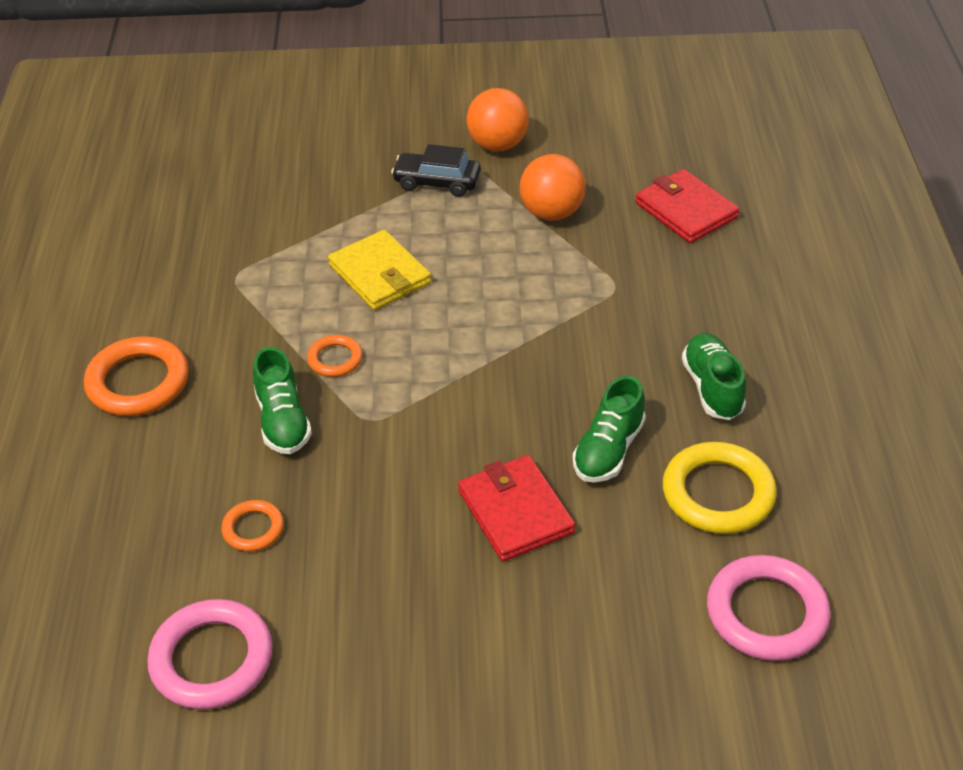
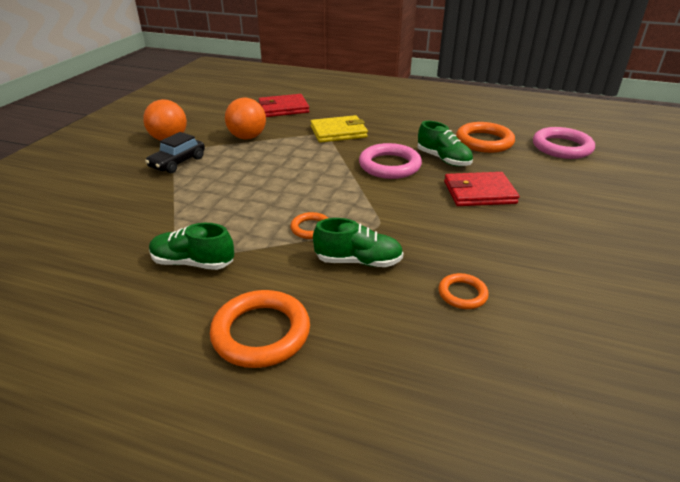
camera: 70 degrees left, 10 degrees down
pink ring [147,599,273,710] -> pink ring moved to [359,143,422,179]
yellow wallet [328,230,431,310] -> yellow wallet moved to [310,115,368,143]
yellow ring [663,442,777,534] -> orange ring [456,122,515,153]
green shoe [682,333,746,420] -> green shoe moved to [149,223,234,270]

